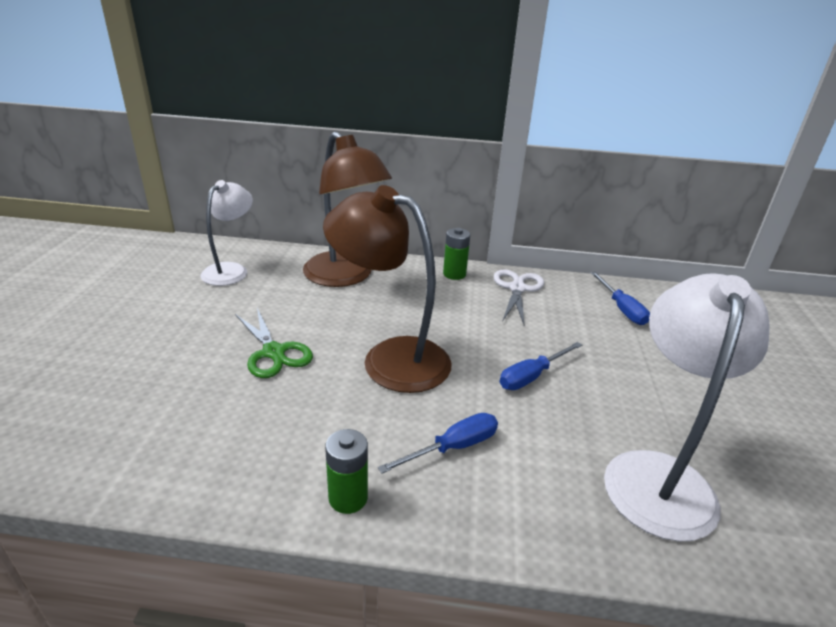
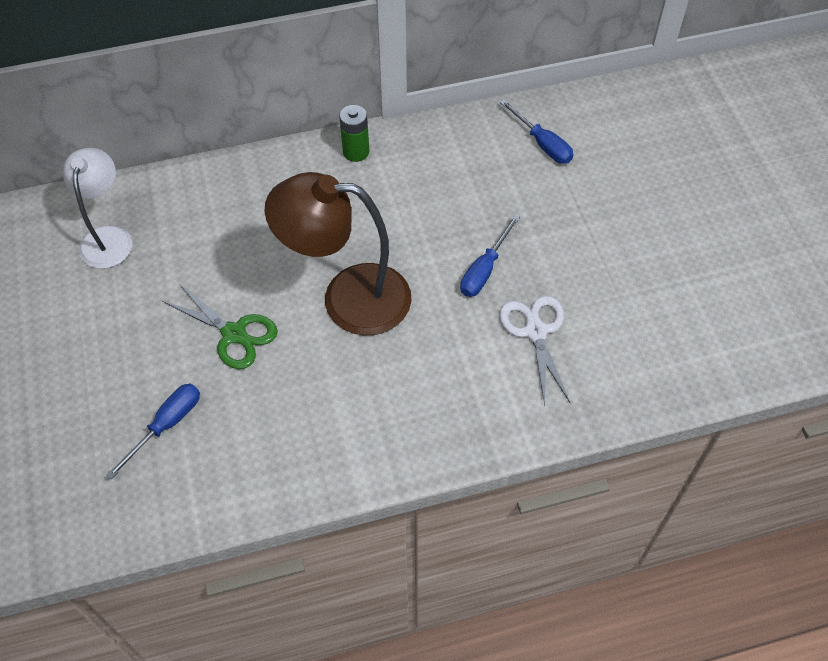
camera: 20 degrees left, 25 degrees up
brown lamp [303,131,392,287] -> none
green battery [325,429,368,514] -> none
blue screwdriver [378,413,498,474] -> blue screwdriver moved to [106,384,200,480]
white scissors [494,269,544,324] -> white scissors moved to [499,296,570,405]
white lamp [604,273,770,542] -> none

